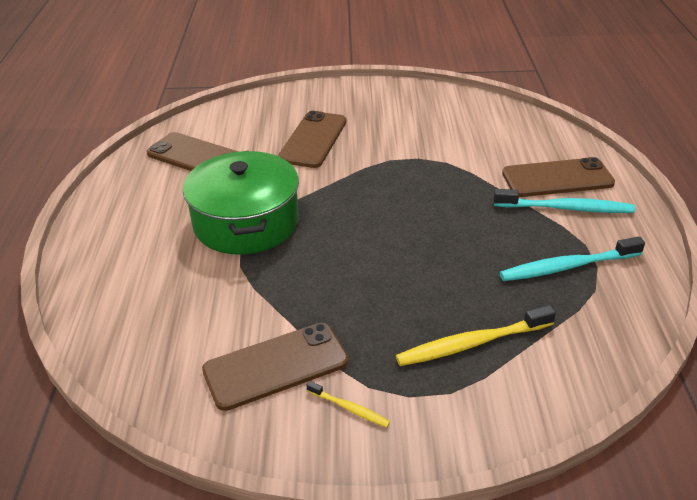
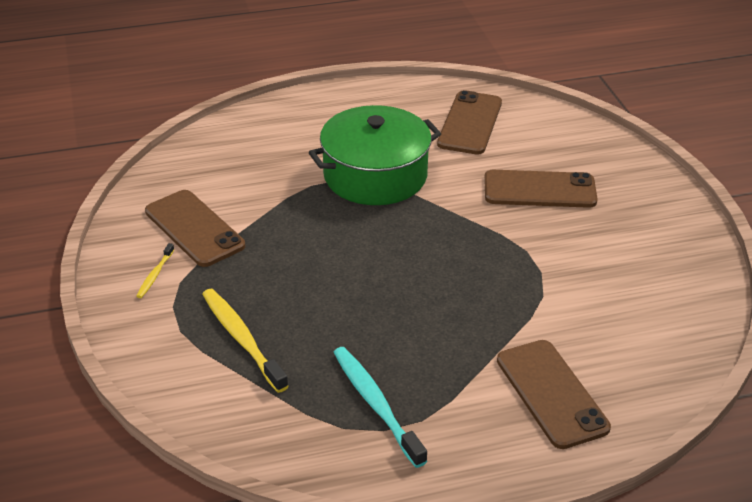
camera: 75 degrees right, 0 degrees up
turquoise toothbrush [494,189,635,213] -> none

